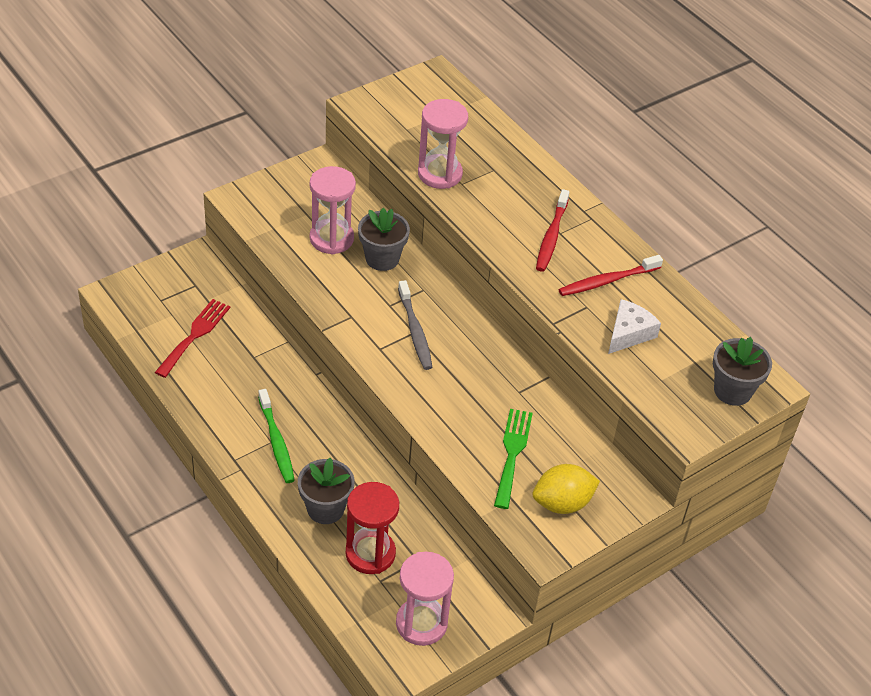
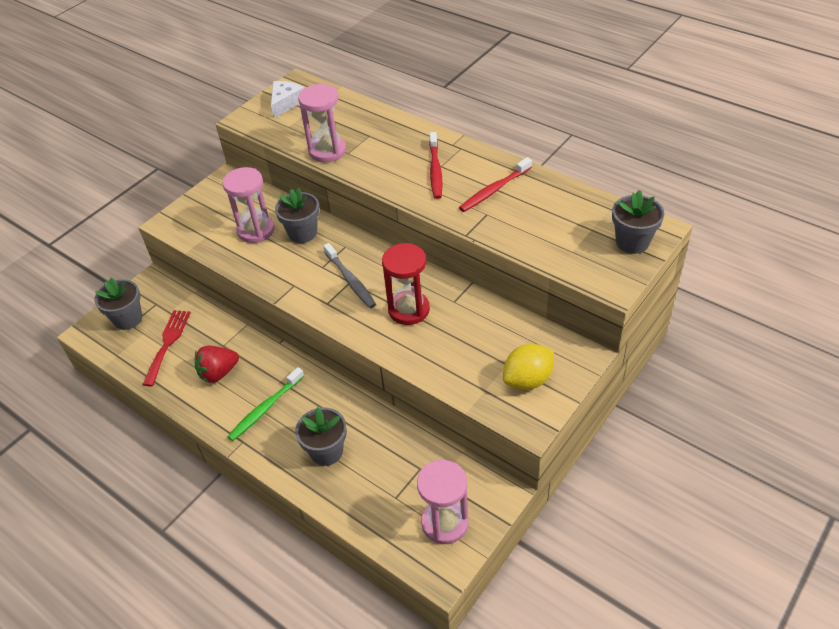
camera: 10 degrees left, 0 degrees up
green toothbrush [258,389,295,483] -> green toothbrush turned 75 degrees clockwise [227,367,304,441]
red hourglass [346,482,399,574] -> red hourglass moved to [382,243,430,325]
green fork [494,409,533,509] -> none
white cheese [608,299,661,354] -> white cheese moved to [271,81,304,118]
none -> grey flower pot [94,278,142,330]
none -> red strawberry [195,346,239,383]

